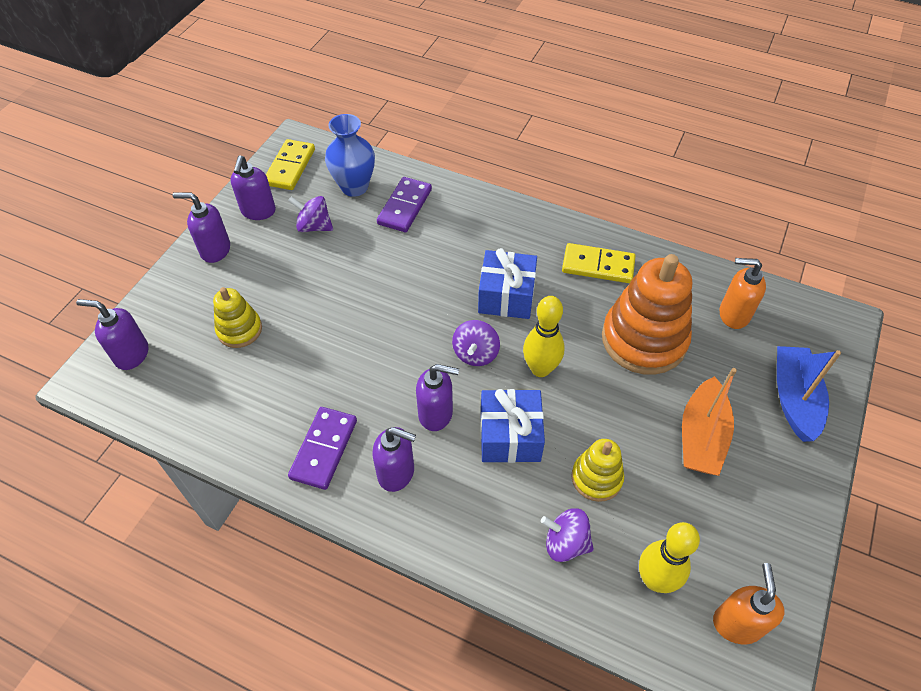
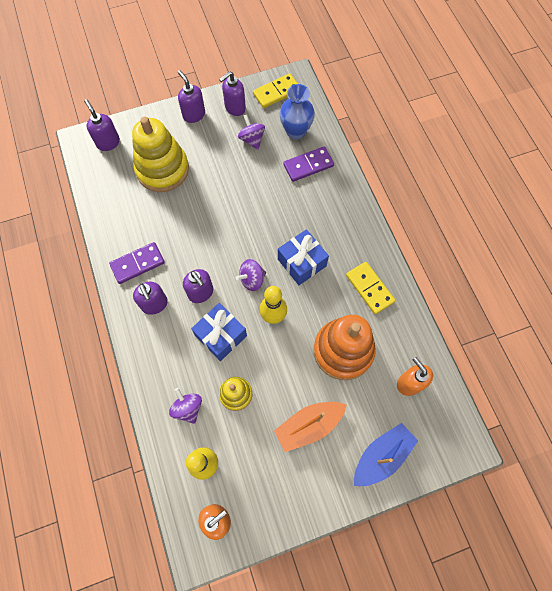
camera: 45 degrees right, 15 degrees up
yellow stacking toy [213,287,262,348] -> yellow stacking toy [132,117,189,192], size x1.88

